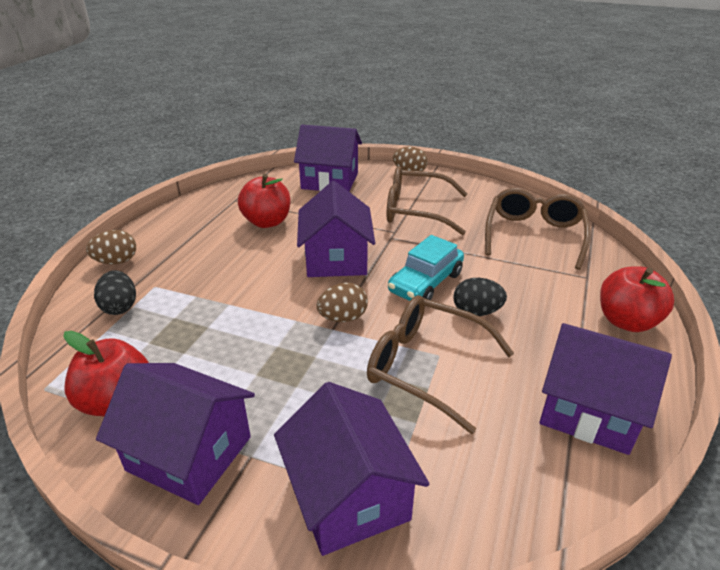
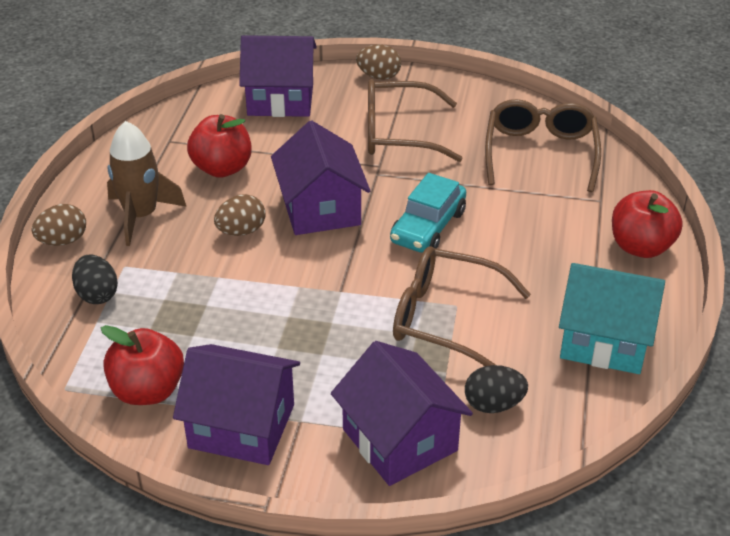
camera: 10 degrees left, 5 degrees up
brown egg [316,282,368,322] -> brown egg moved to [214,194,266,236]
black egg [453,278,507,316] -> black egg moved to [465,365,528,413]
purple house [539,323,672,455] -> turquoise house [559,263,665,374]
none -> brown rocket [107,121,187,246]

